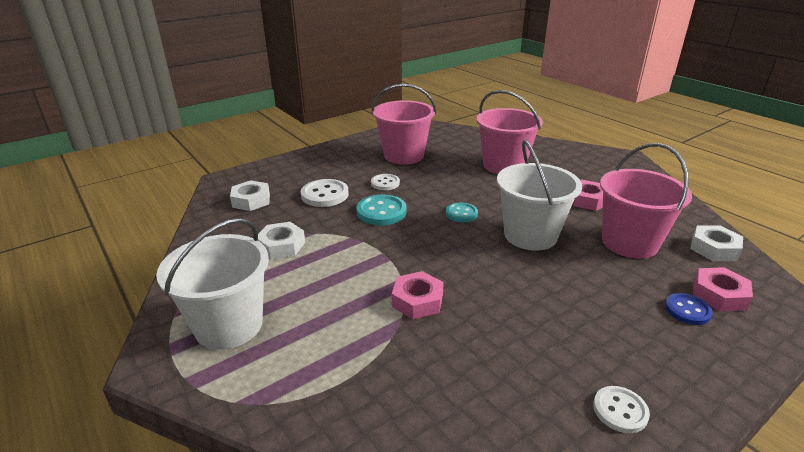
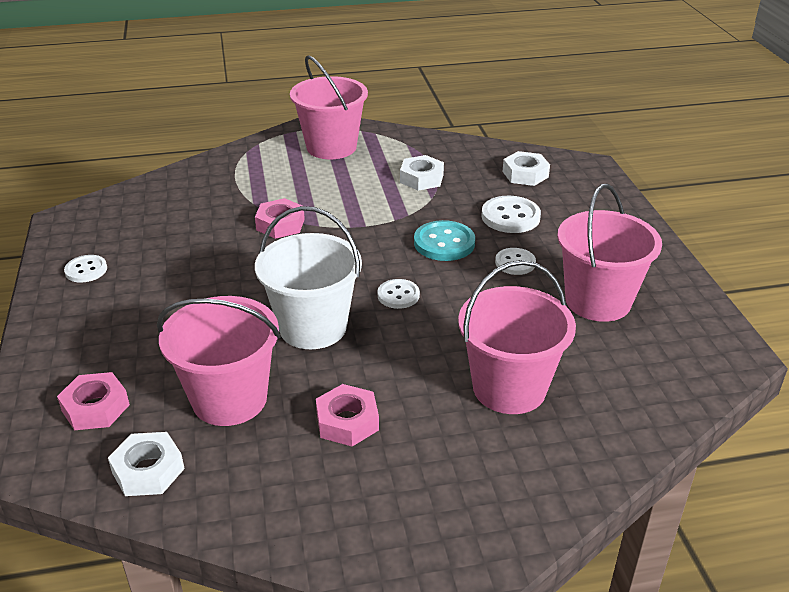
camera: 115 degrees right, 5 degrees up
white bucket [156,218,269,350] -> pink bucket [290,55,368,159]
turquoise button [446,203,478,222] -> white button [378,279,420,309]
blue button [665,293,713,325] -> none

